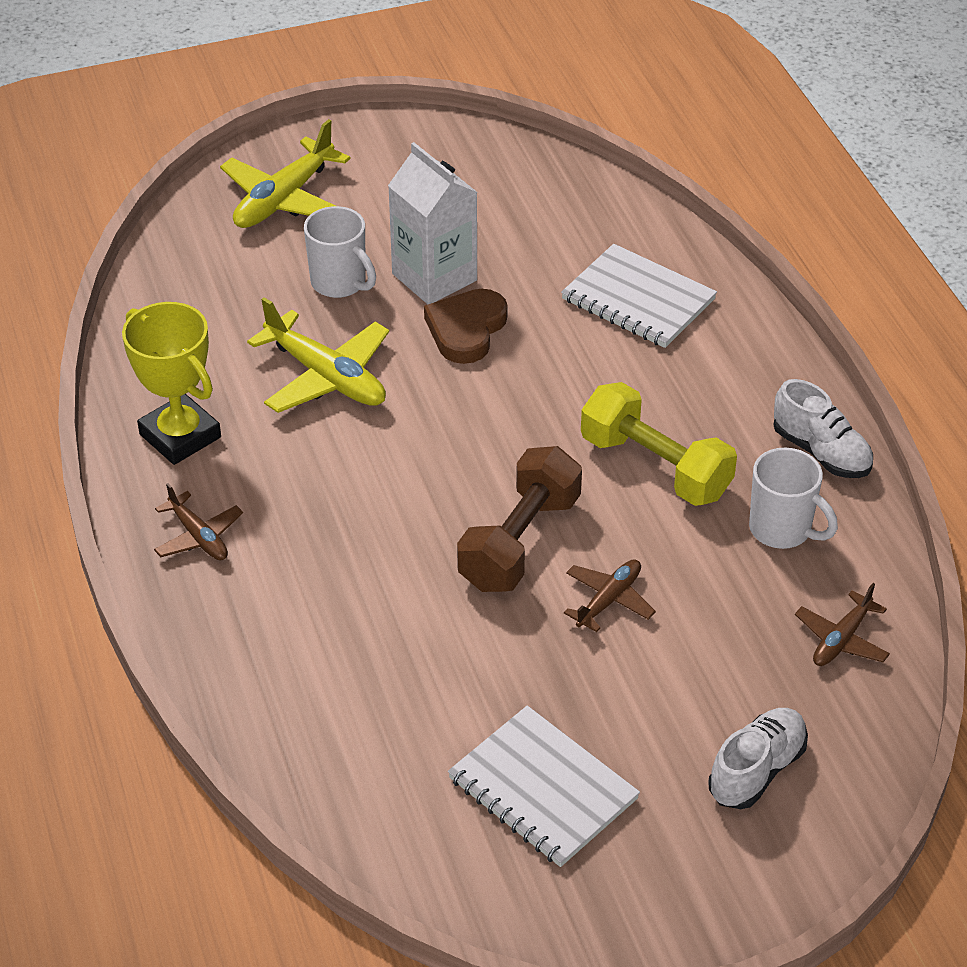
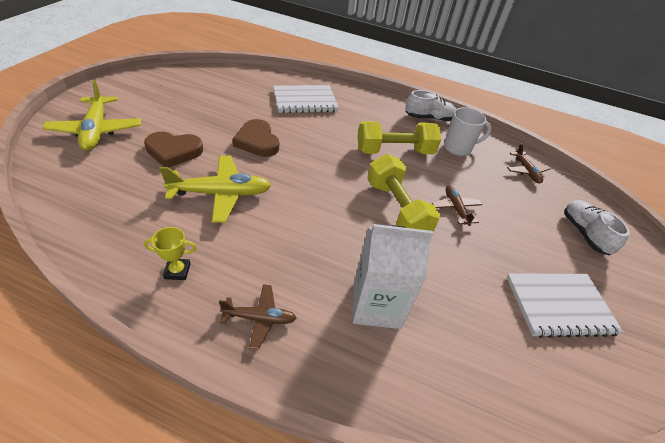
camera: 55 degrees left, 0 degrees up
yellow trophy [122,302,221,465] -> yellow trophy [144,227,197,280], size x0.49
white mug [304,206,376,298] -> brown heart [144,132,203,167]
white carton [388,142,478,304] -> white carton moved to [353,224,433,329]
brown dumbbell [457,446,582,592] -> yellow dumbbell [367,154,440,231]

